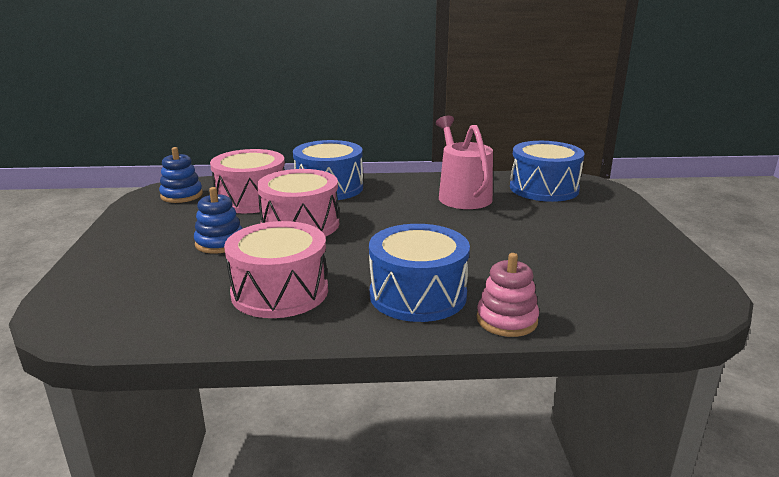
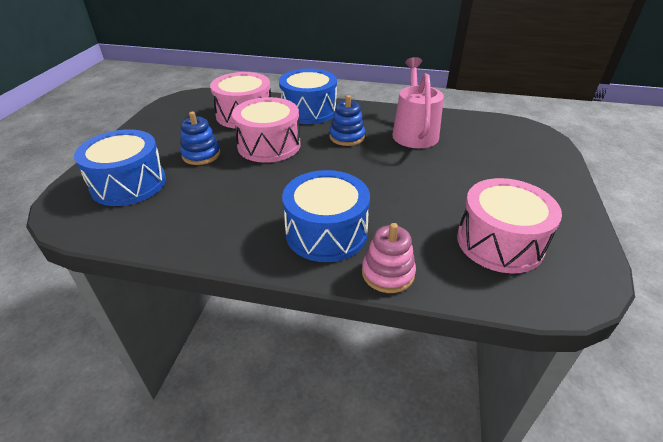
camera: 15 degrees right, 15 degrees up
blue stacking toy [159,147,203,203] -> blue stacking toy moved to [329,95,365,146]
pink drum [224,221,328,318] -> pink drum moved to [457,178,562,274]
blue drum [510,141,585,202] -> blue drum moved to [74,129,166,206]

